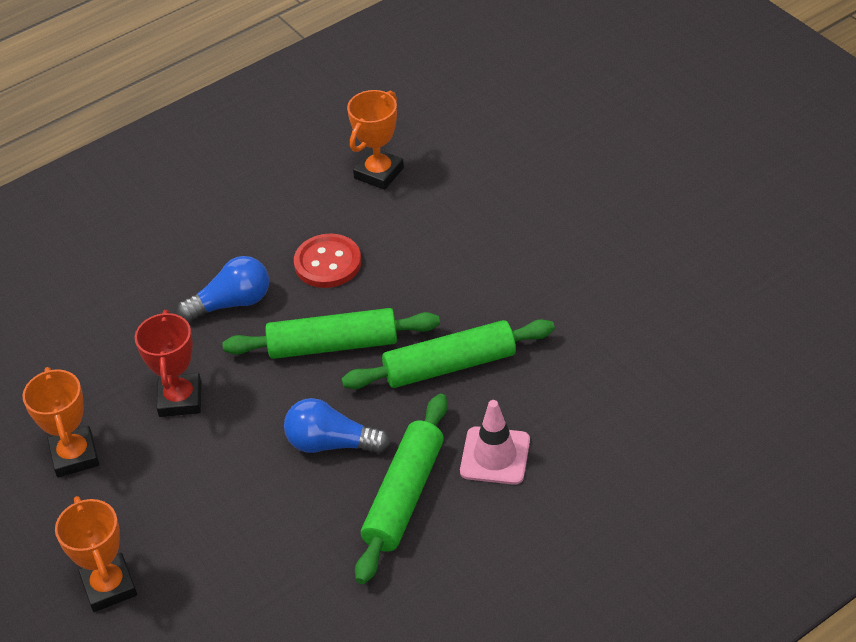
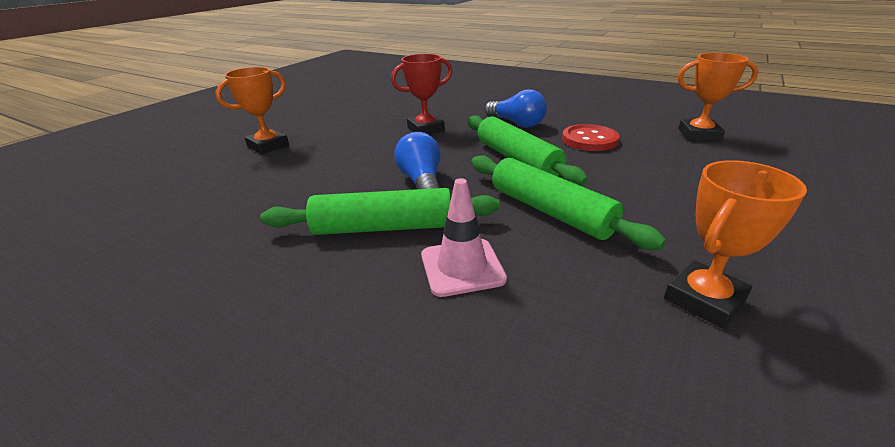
camera: 65 degrees right, 15 degrees down
orange trophy [23,367,99,477] -> orange trophy moved to [664,160,807,329]

